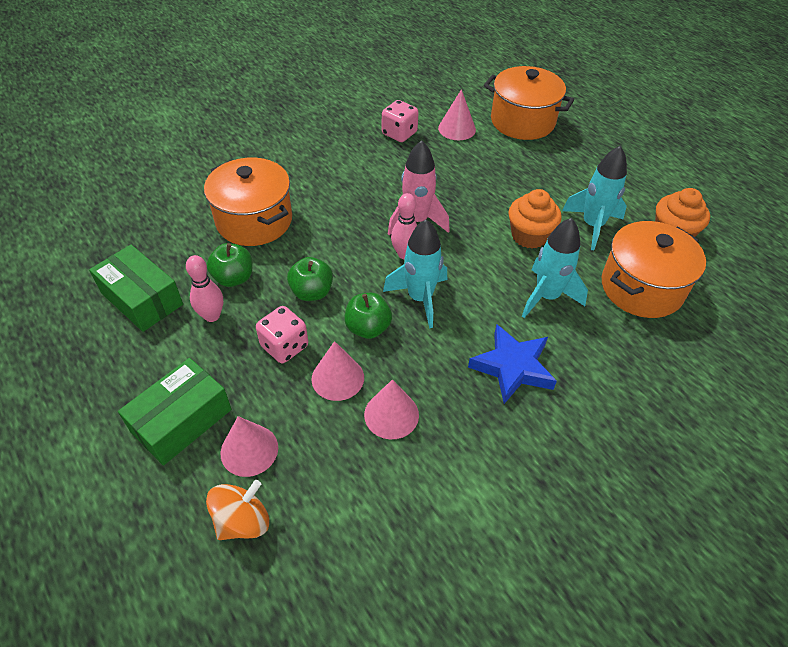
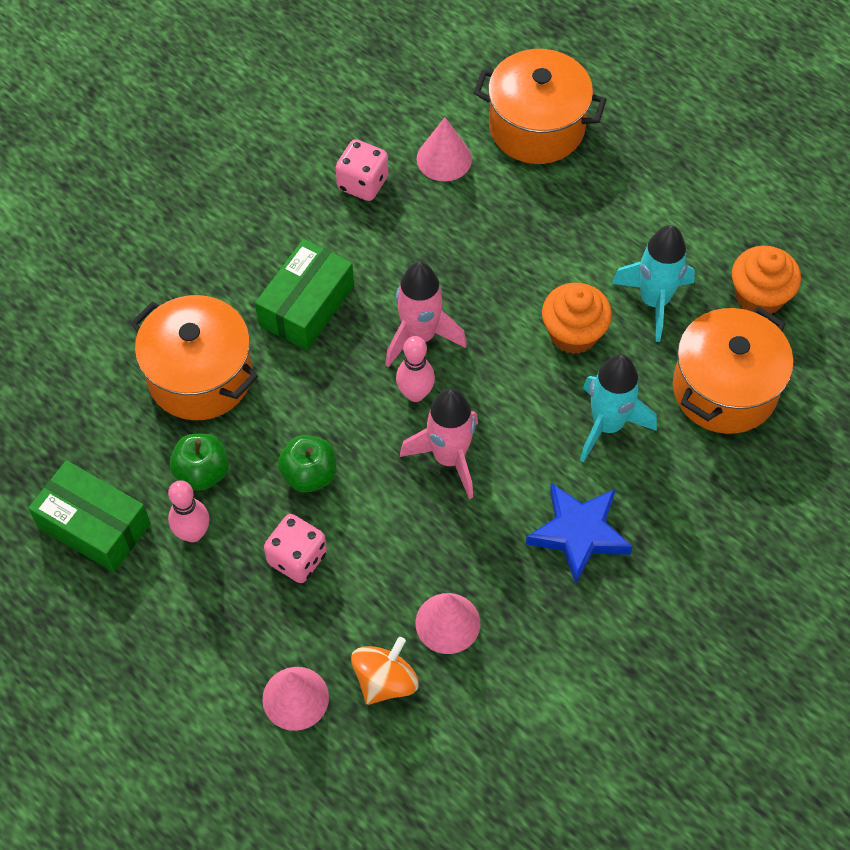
camera: 10 degrees left, 10 degrees up
green box [118,358,232,465] -> green box moved to [255,239,354,350]
orange spinning top [206,480,269,540] -> orange spinning top moved to [351,637,419,705]
pink cone [311,341,364,401] -> none
green apple [344,293,392,339] -> none
turquoise rocket [383,219,447,328] -> pink rocket [400,388,478,499]

